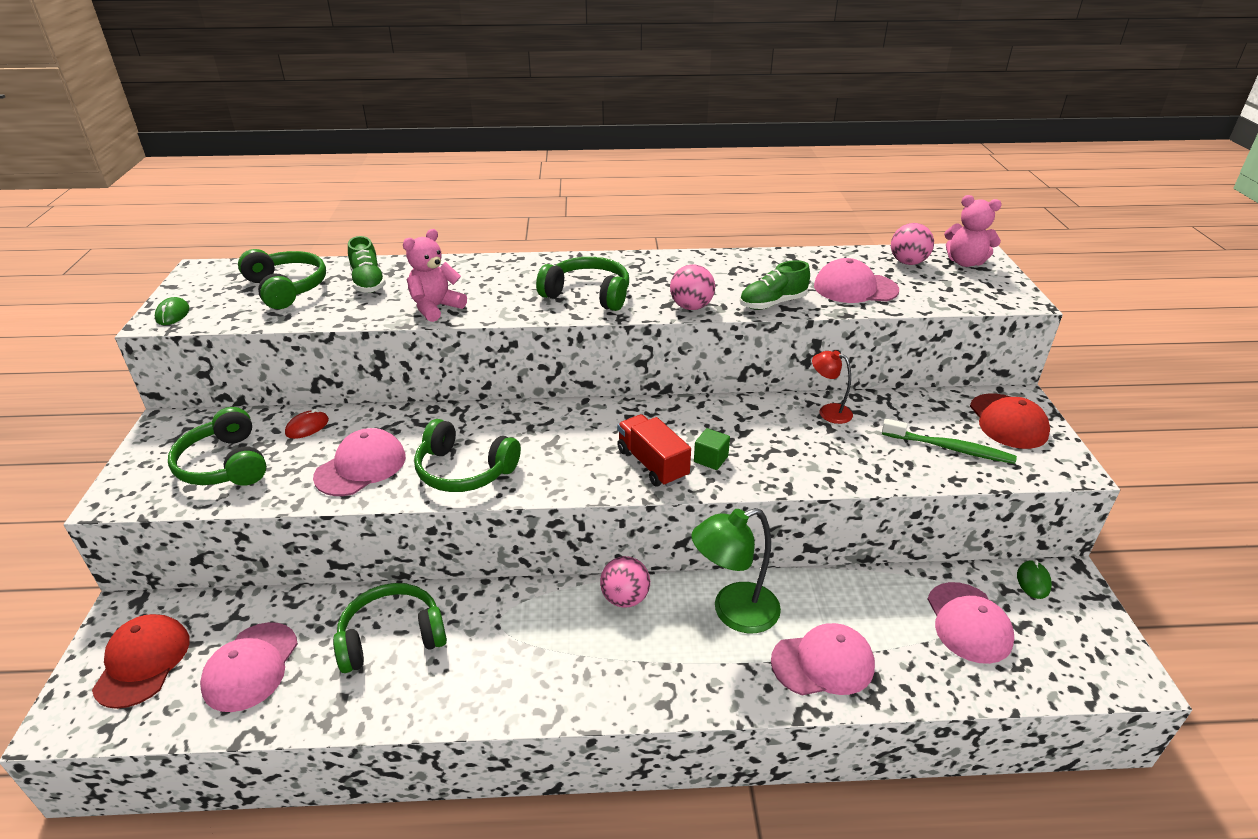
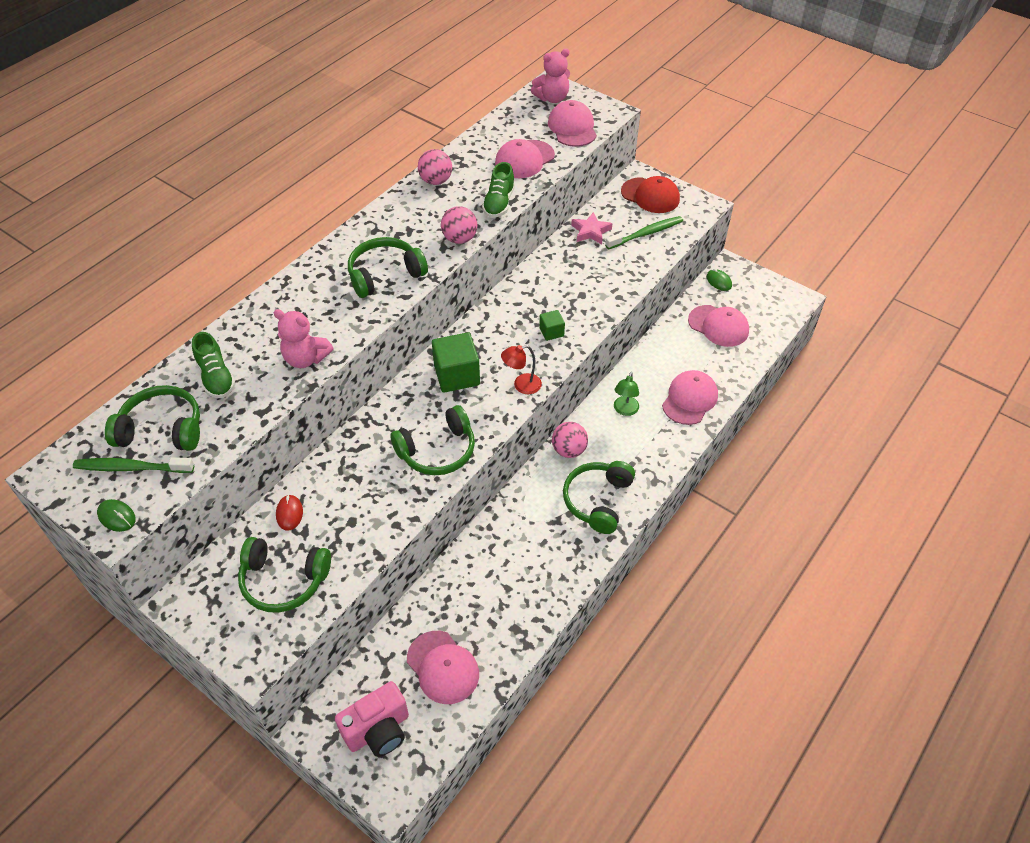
camera: 50 degrees left, 15 degrees up
red cap [92,614,190,709] -> pink camera [335,681,409,757]
pink cap [313,428,406,496] -> pink cap moved to [548,100,597,147]
green headphones [333,583,447,673] -> green headphones moved to [563,461,635,534]
green shoe [348,236,386,293] -> green shoe turned 45 degrees clockwise [192,332,236,398]
pink teddy bear [403,229,467,322] -> pink teddy bear turned 60 degrees counterclockwise [273,309,333,368]
red truck [617,414,691,487] -> none
green lamp [691,508,781,633] -> green lamp [614,372,639,416], size x0.57
red lamp [812,350,853,424] -> red lamp moved to [501,345,542,394]
pink ball [891,223,934,265] -> pink ball moved to [418,149,452,185]
none -> green toothbrush [73,457,194,473]
none -> green cube [432,332,480,393]
none -> pink star [571,212,613,244]

